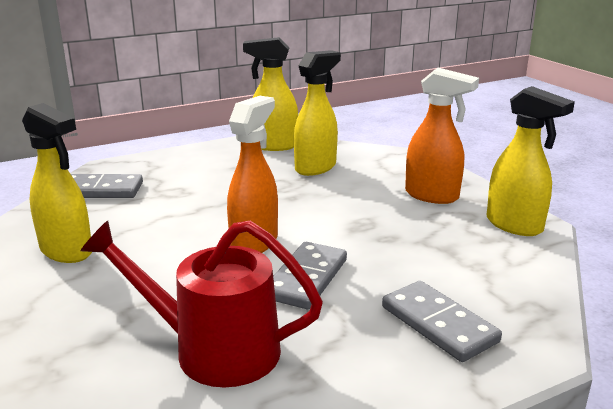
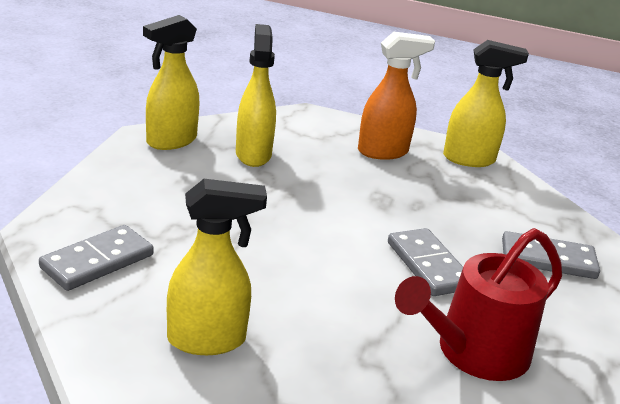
camera: 50 degrees left, 5 degrees up
orange spray bottle [227,96,278,253] -> none

